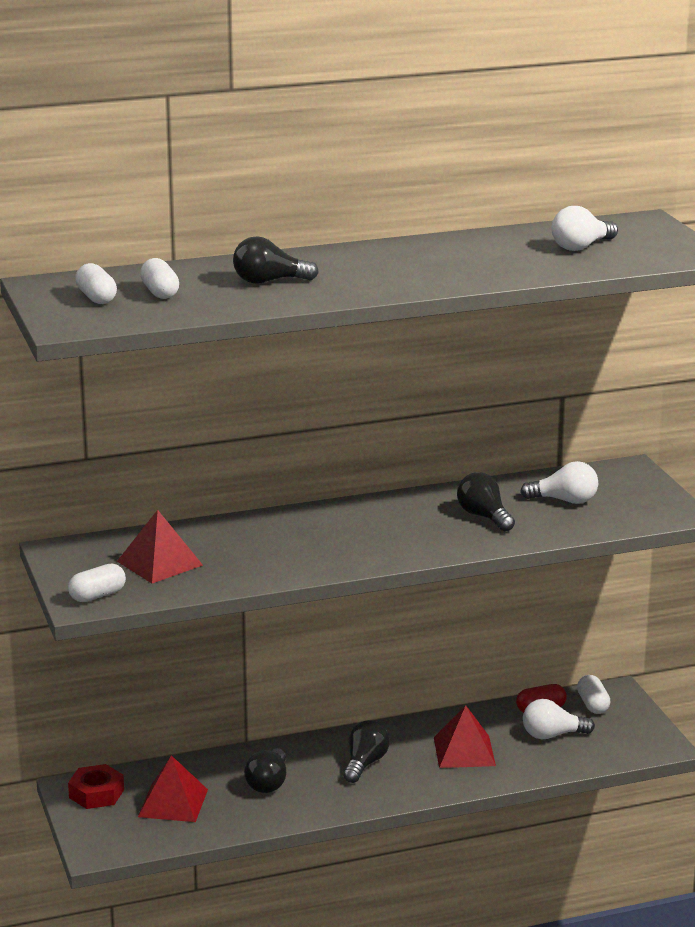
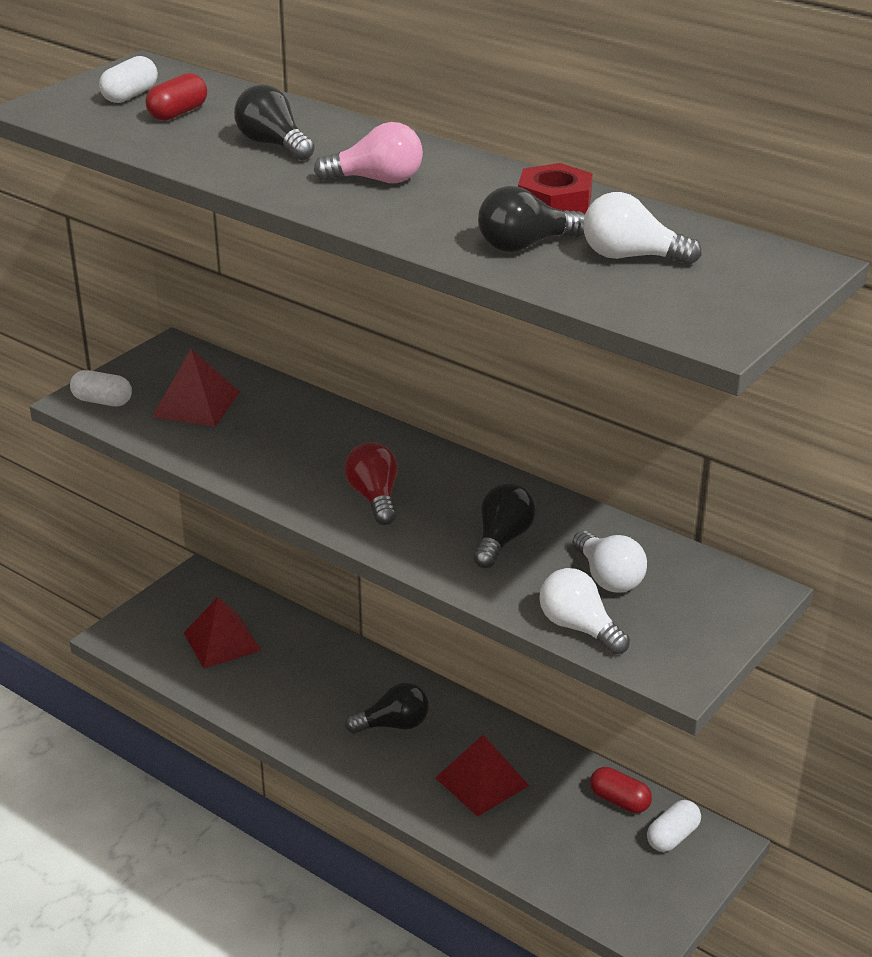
camera: 55 degrees right, 10 degrees up
red nut [68,764,124,809] -> red nut moved to [518,163,593,214]
white capsule [140,258,179,299] -> red capsule [146,73,207,121]
black light bulb [244,748,286,793] -> black light bulb moved to [478,186,585,252]
white light bulb [523,699,595,739] -> white light bulb moved to [539,568,630,655]
none -> pink light bulb [314,122,423,183]
none -> red light bulb [345,442,398,525]

